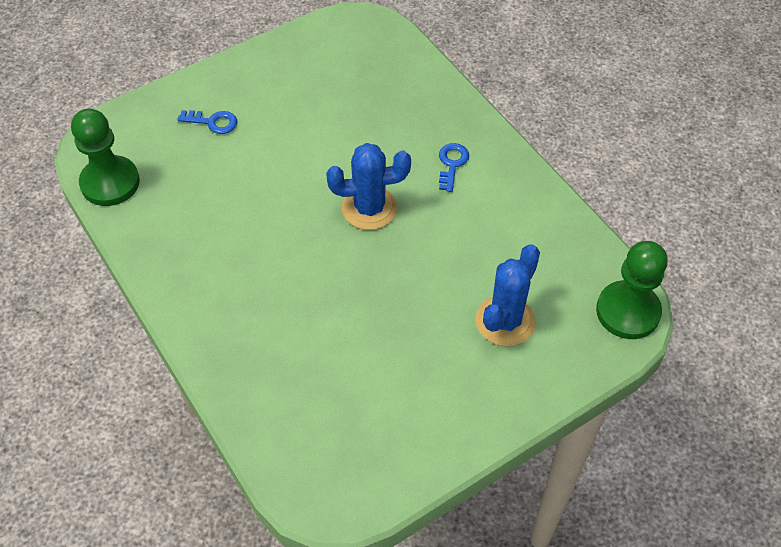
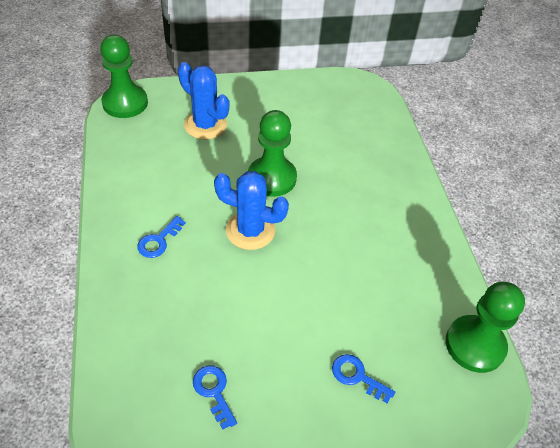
camera: 160 degrees left, 5 degrees down
blue cactus [475,244,540,346] -> blue cactus turned 75 degrees clockwise [178,62,229,140]
none -> blue key [193,366,237,429]
none -> green pawn [248,110,297,197]

